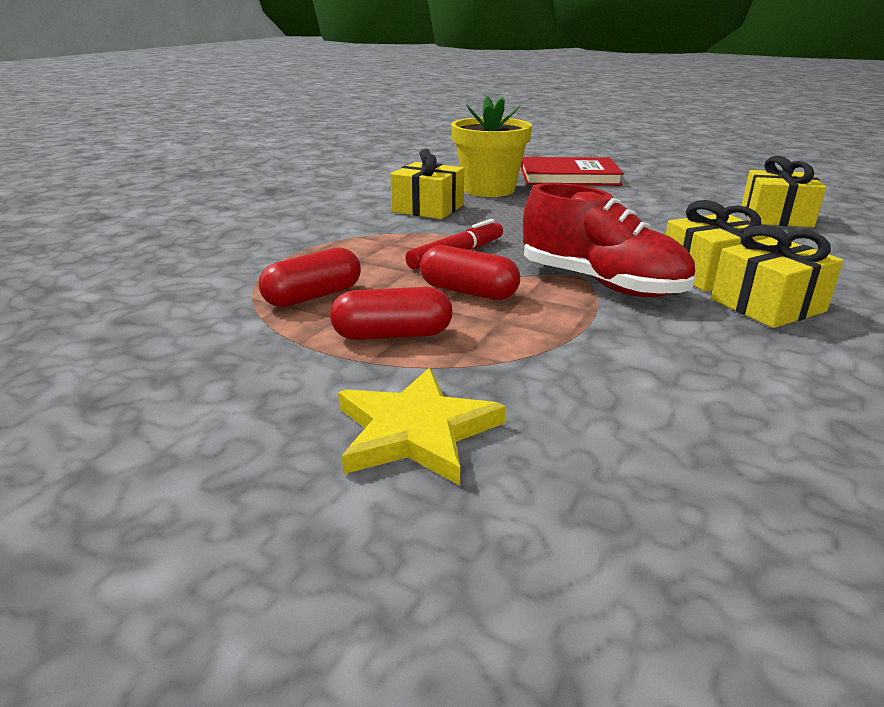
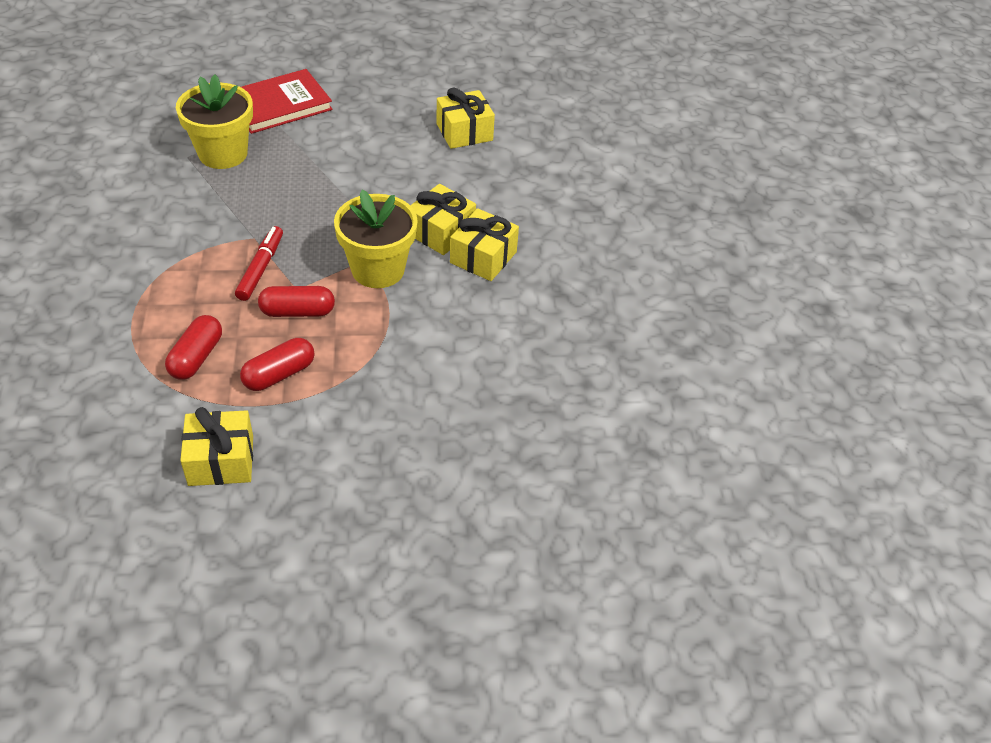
camera: 35 degrees left, 20 degrees up
yellow star [338,368,506,485] -> none
yellow gift [390,149,464,219] -> yellow gift moved to [180,407,253,486]
red shoe [523,183,695,297] -> yellow flower pot [334,190,418,288]

